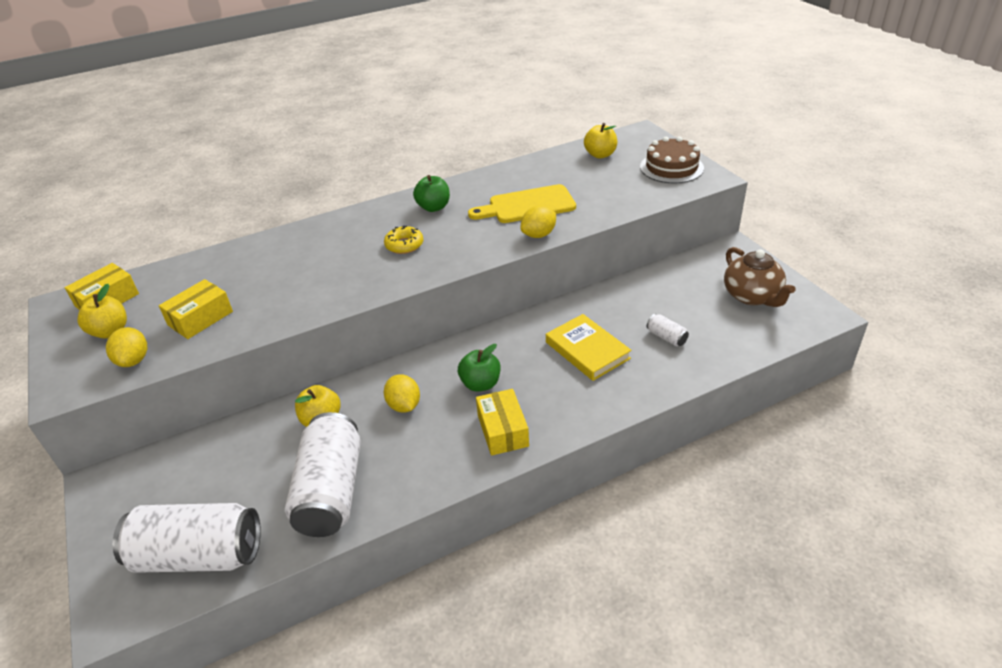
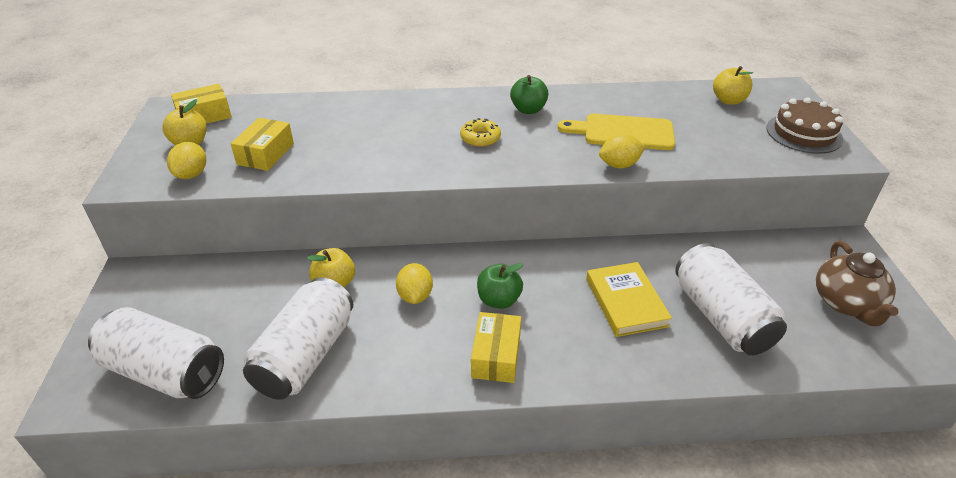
camera: 20 degrees right, 0 degrees up
yellow box [159,279,233,339] -> yellow box turned 45 degrees counterclockwise [231,118,294,171]
white can [647,314,689,346] -> white can [675,243,787,355], size x2.45

